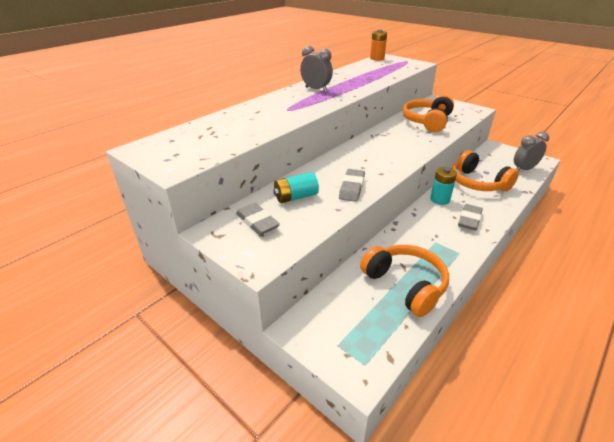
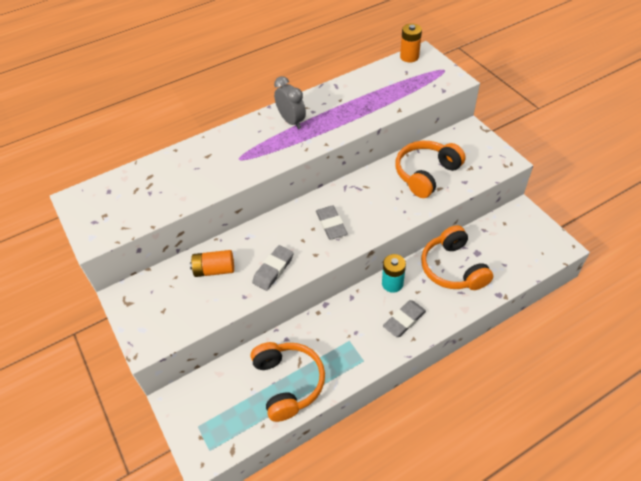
camera: 20 degrees right, 15 degrees up
grey eraser [236,203,280,235] -> grey eraser moved to [316,205,348,240]
turquoise battery [274,172,319,203] -> orange battery [190,250,234,277]
grey clock [514,132,549,171] -> none

